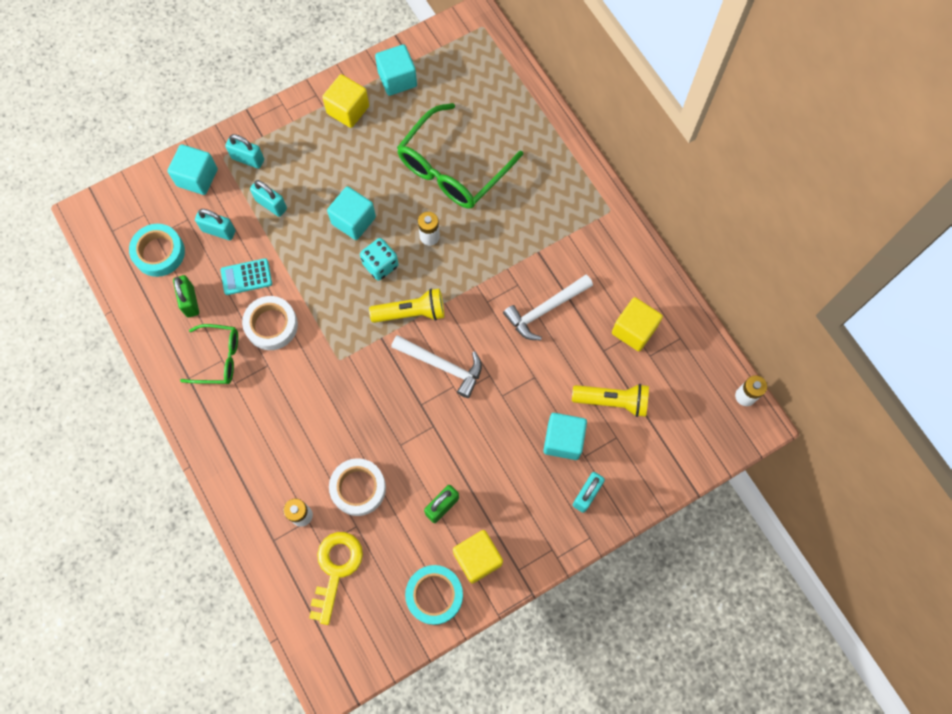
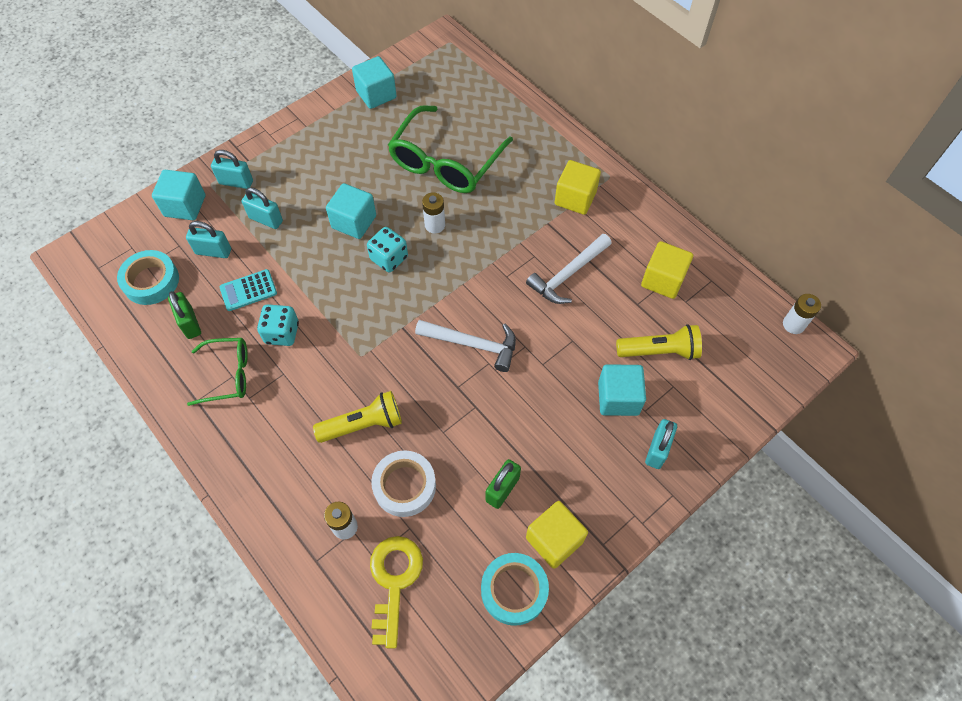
camera: 10 degrees left, 10 degrees down
white tape [242,296,298,350] -> turquoise dice [257,304,299,346]
yellow cube [322,74,369,128] -> yellow cube moved to [555,160,601,215]
yellow flashlight [369,288,444,323] -> yellow flashlight moved to [313,391,402,443]

